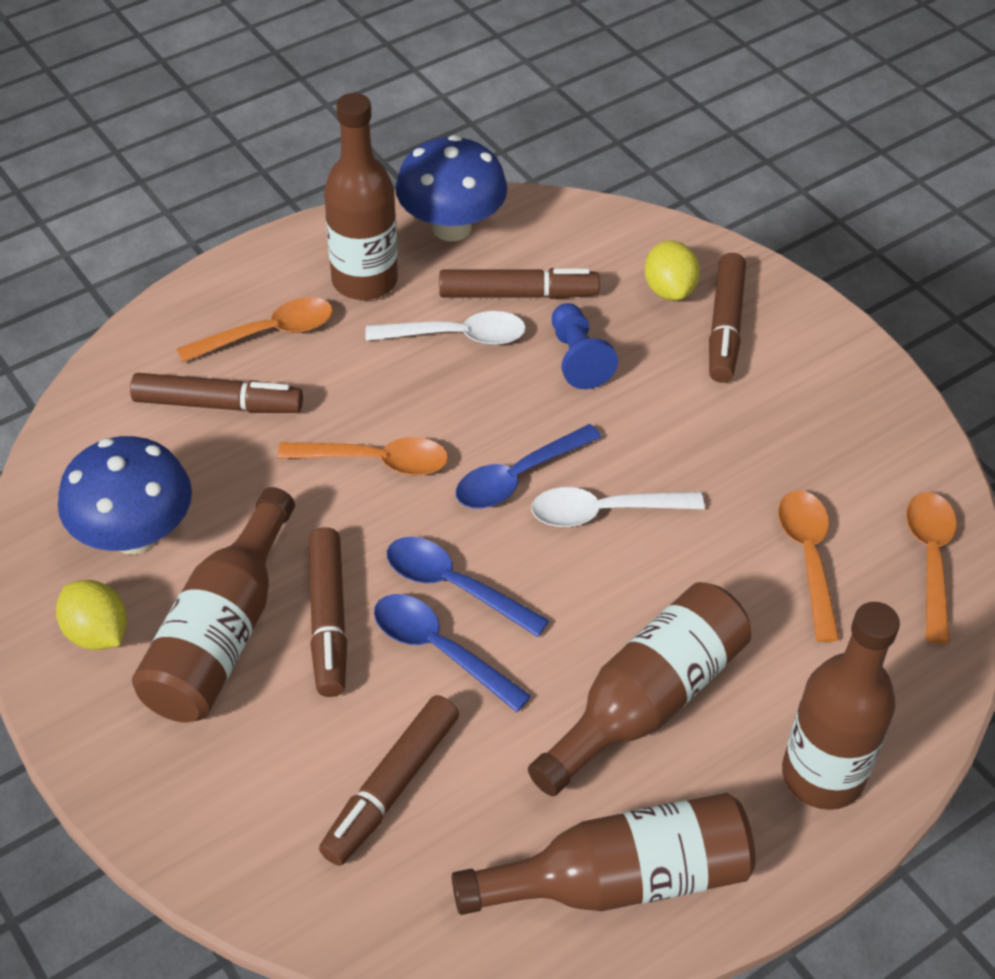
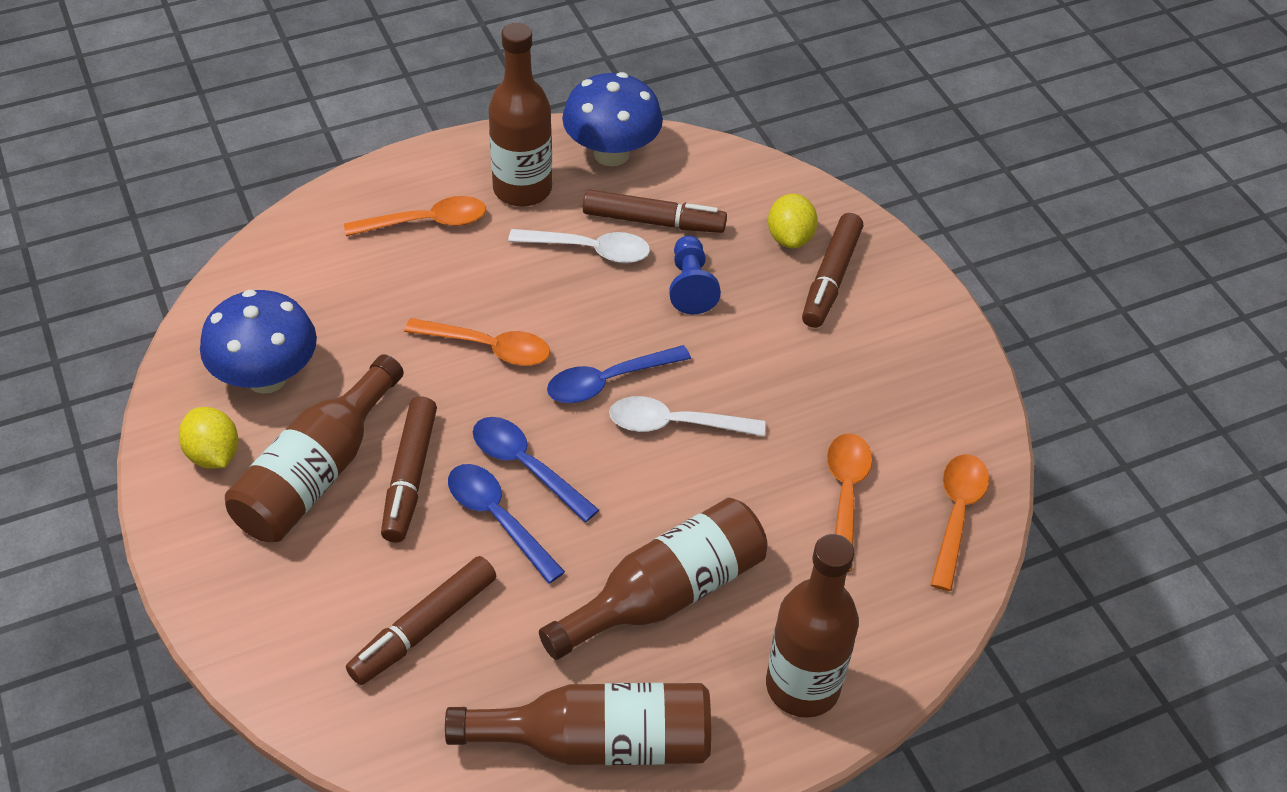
camera: 10 degrees right, 0 degrees up
brown marker [130,373,303,413] -> none

